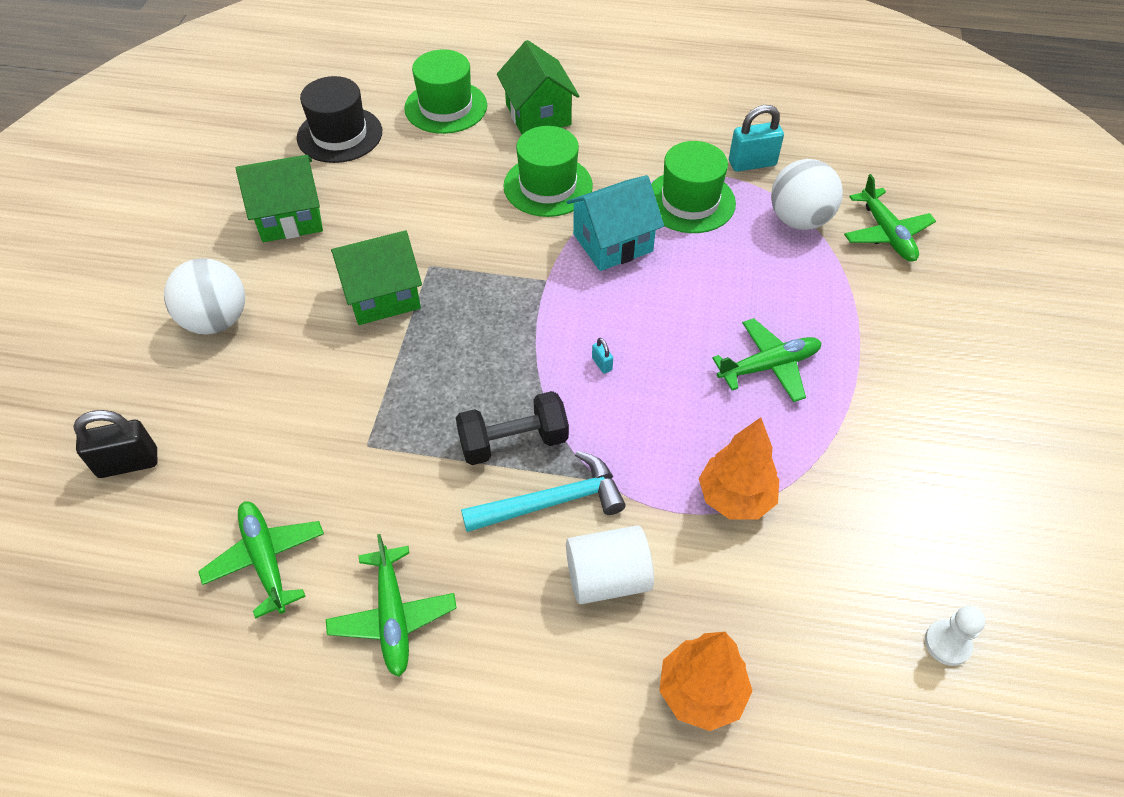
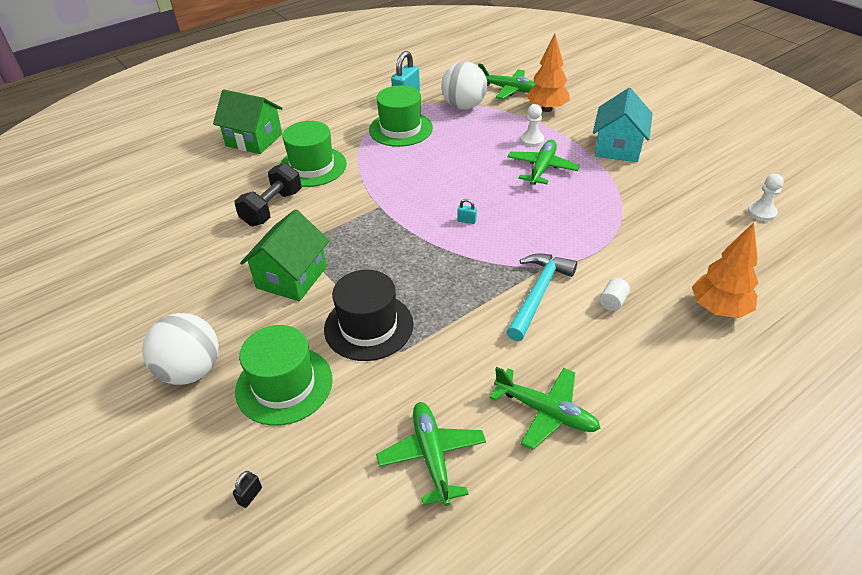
camera: 45 degrees left, 10 degrees down
black padlock [74,410,157,478] -> black padlock [233,471,262,508], size x0.45
green plane [198,501,324,619] -> green plane turned 60 degrees clockwise [376,402,486,506]
green house [236,155,323,242] -> none
black hat [297,76,382,163] -> black hat moved to [324,270,414,361]
green hat [404,49,487,134] -> green hat moved to [235,325,333,426]
black dumbbell [456,391,569,465] -> black dumbbell moved to [235,163,302,226]
white cylinder [566,525,654,604] -> white cylinder [599,278,630,311], size x0.48
turquoise house [567,175,664,271] -> turquoise house moved to [593,88,653,162]
orange tree [699,417,779,520] -> orange tree moved to [526,34,570,112]
none -> white pawn [520,104,544,147]

